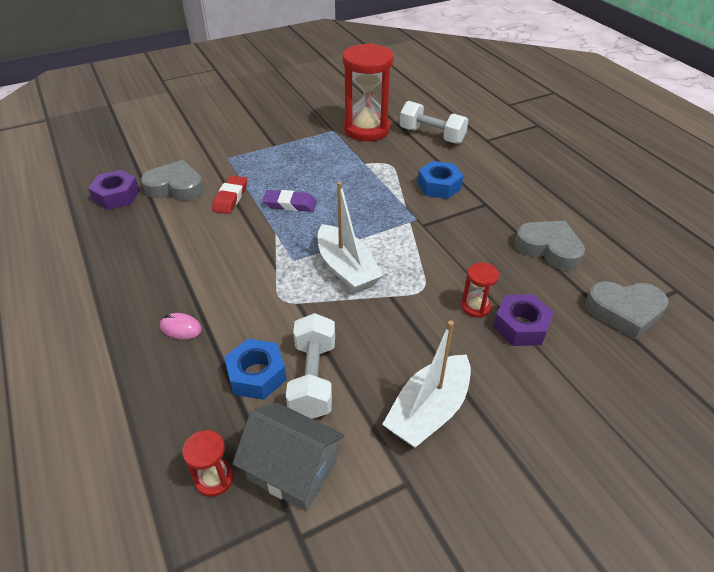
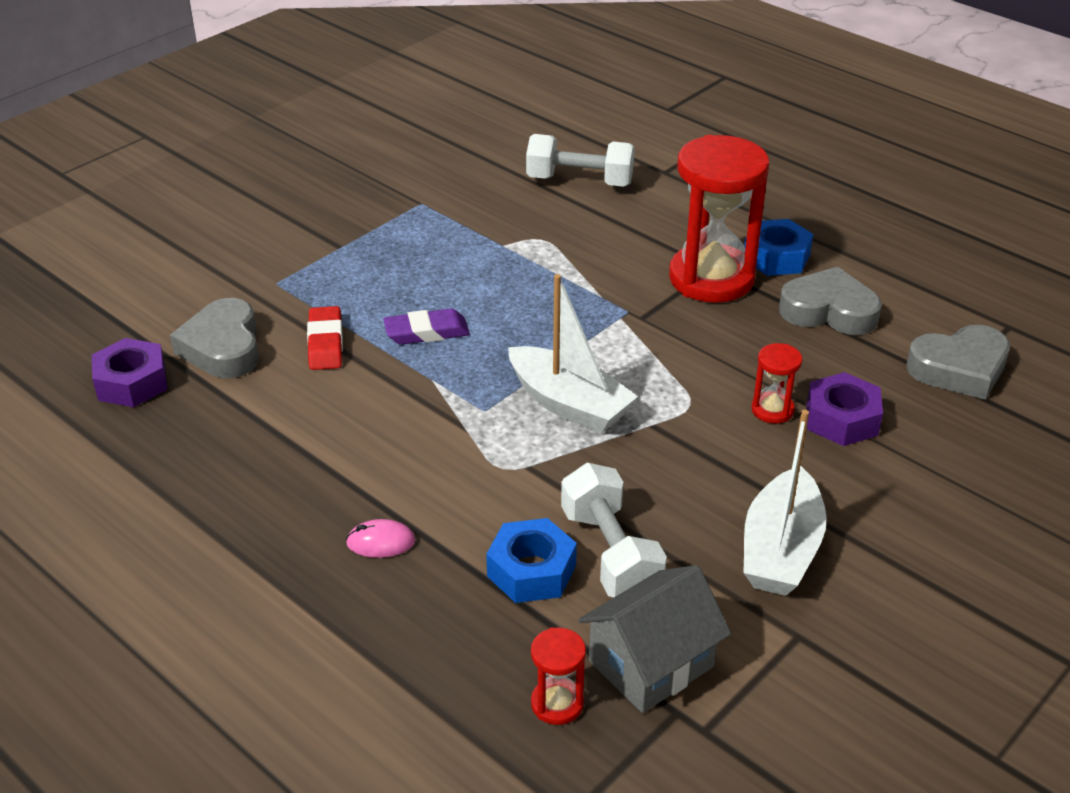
camera: 20 degrees left, 5 degrees down
grey heart [141,160,204,201] -> grey heart turned 90 degrees counterclockwise [170,298,259,378]
grey house [232,403,344,511] -> grey house turned 45 degrees counterclockwise [578,565,731,713]
red hourglass [342,43,394,141] -> red hourglass moved to [669,135,769,303]
blue nut [418,161,463,199] -> blue nut moved to [744,219,813,276]

